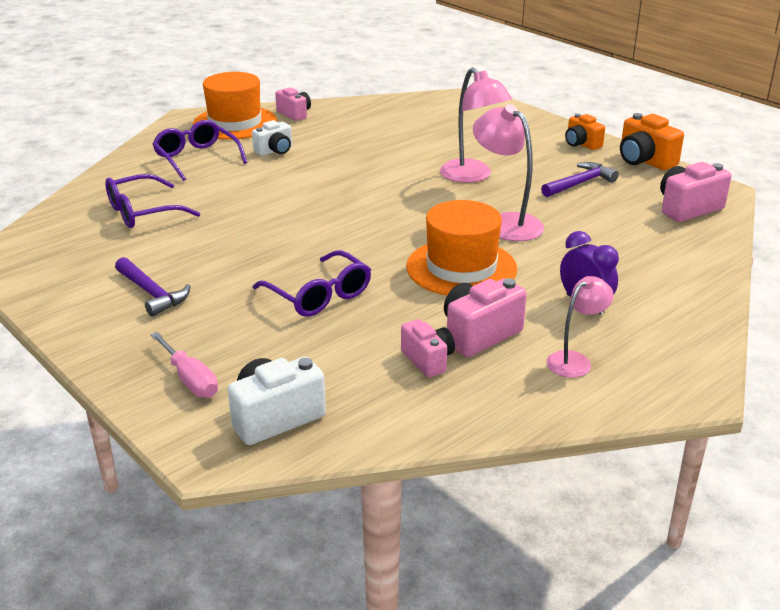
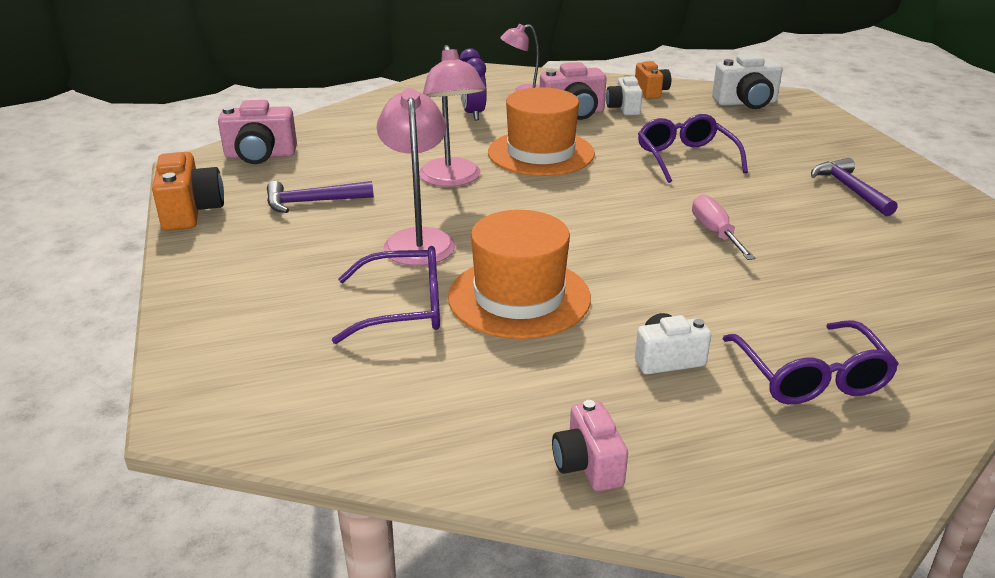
camera: 155 degrees left, 0 degrees up
purple glasses [105,174,200,228] -> purple glasses moved to [332,246,440,344]
pink screwdriver [150,332,218,398] -> pink screwdriver moved to [692,194,755,260]
orange hat [193,72,277,140] -> orange hat moved to [448,210,591,339]
pink camera [401,319,455,378] -> white camera [606,75,643,115]
orange camera [565,114,605,150] -> orange camera moved to [635,61,671,99]

